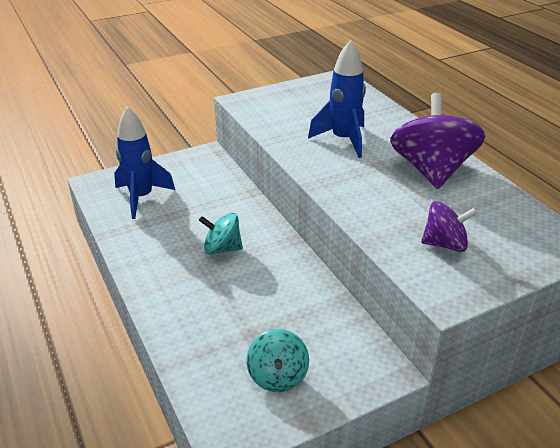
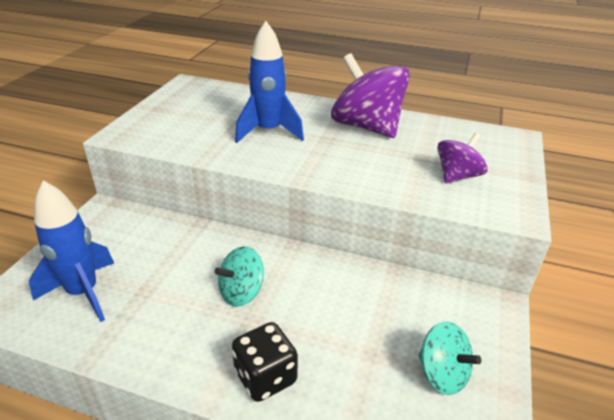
camera: 45 degrees left, 0 degrees up
none -> black dice [232,322,298,402]

